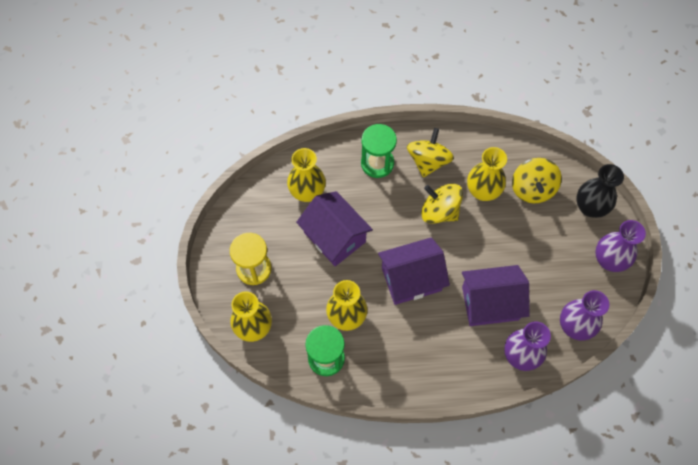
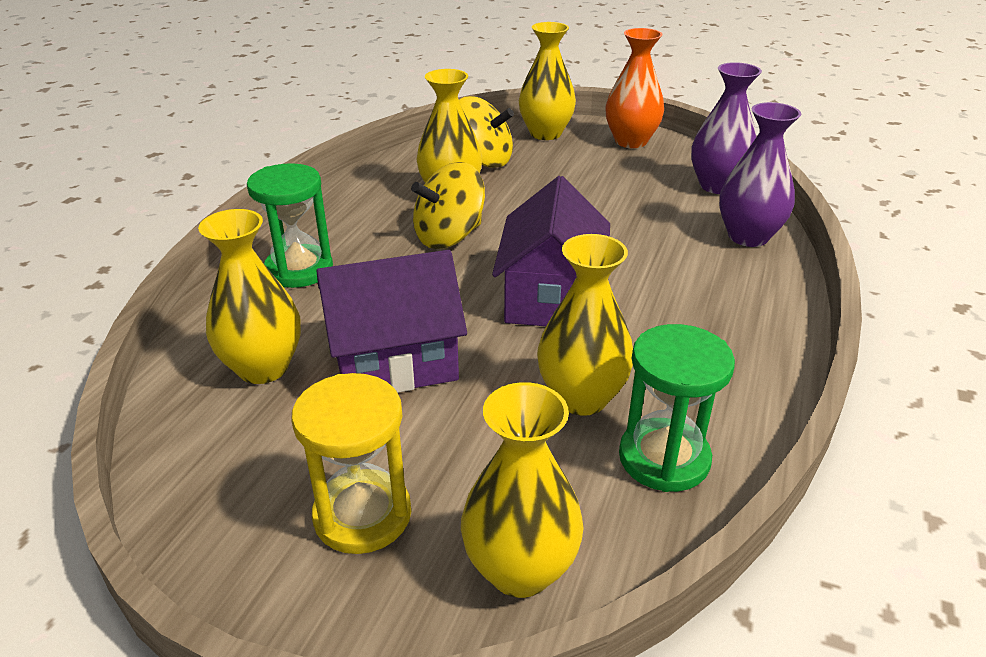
camera: 65 degrees left, 30 degrees down
yellow spinning top [407,128,454,177] -> none
purple house [462,265,530,326] -> none
black vase [576,164,624,218] -> yellow vase [519,22,576,140]
purple vase [595,220,646,272] -> orange vase [605,28,664,148]

